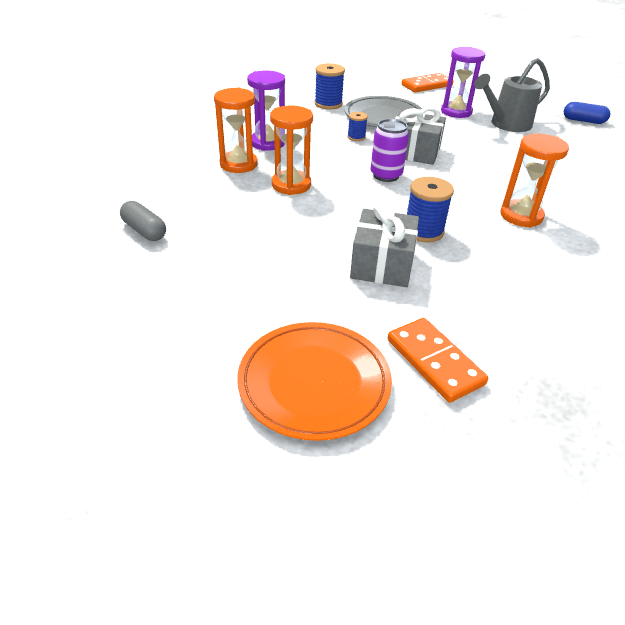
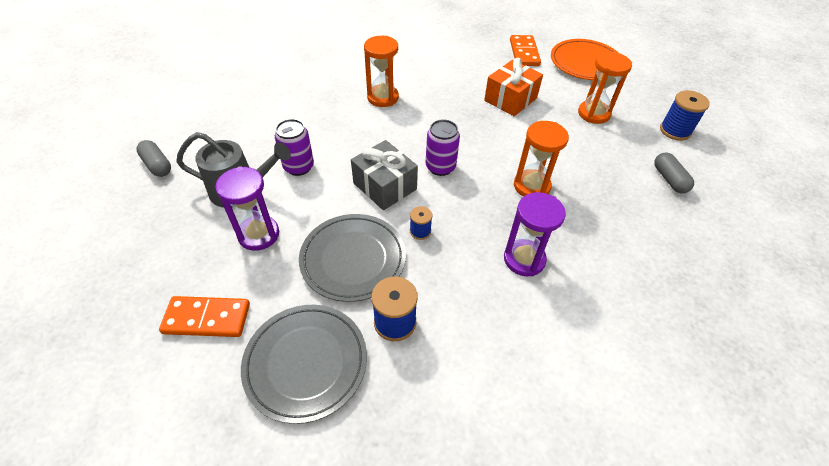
camera: 150 degrees left, 10 degrees up
orange hourglass [214,88,258,173] -> orange hourglass moved to [578,52,632,124]
grey gift [350,203,419,287] -> orange gift [484,58,543,116]
blue spool [407,177,454,243] -> blue spool moved to [660,90,710,141]
blue capsule [564,102,610,124] -> grey capsule [136,140,171,177]
none -> grey plate [241,305,367,424]
none -> purple can [275,119,314,176]

